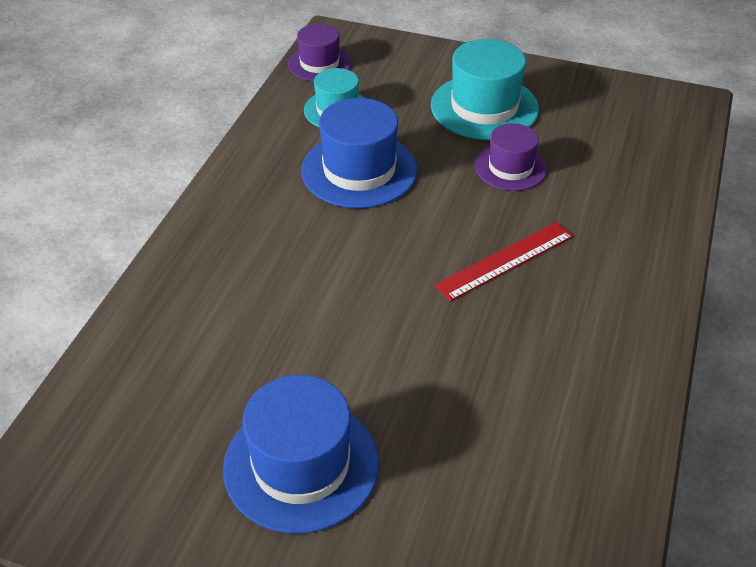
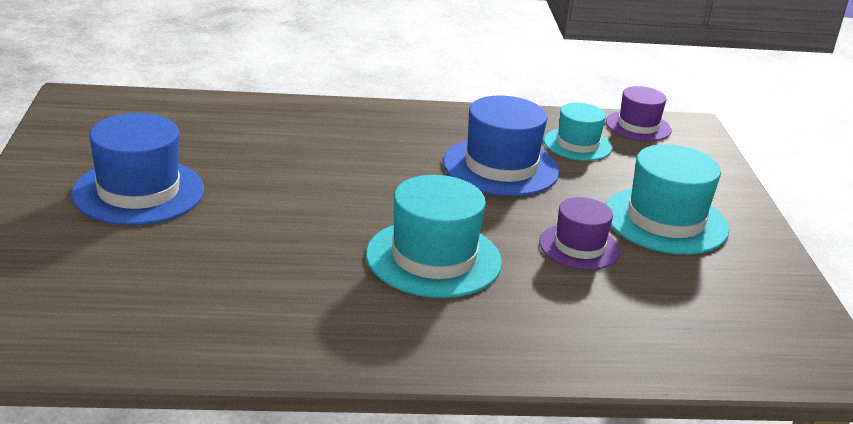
camera: 65 degrees right, 15 degrees down
red ruler [434,222,573,301] -> turquoise hat [366,175,502,298]

